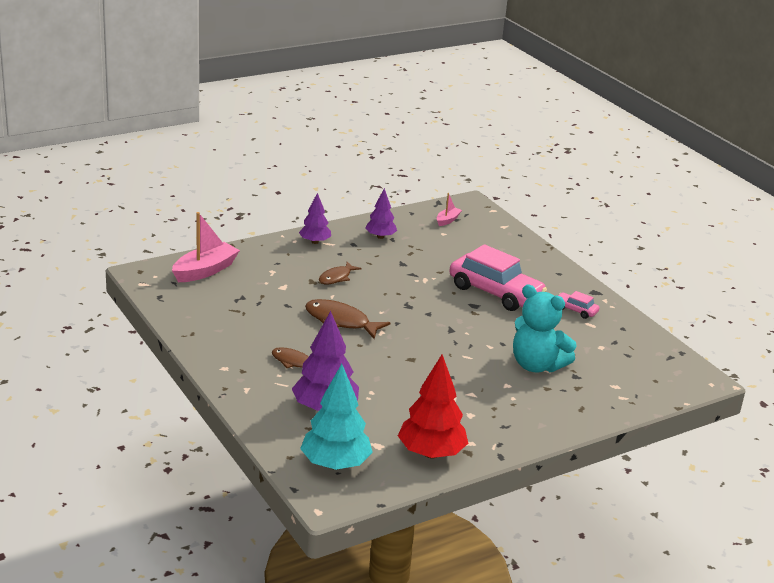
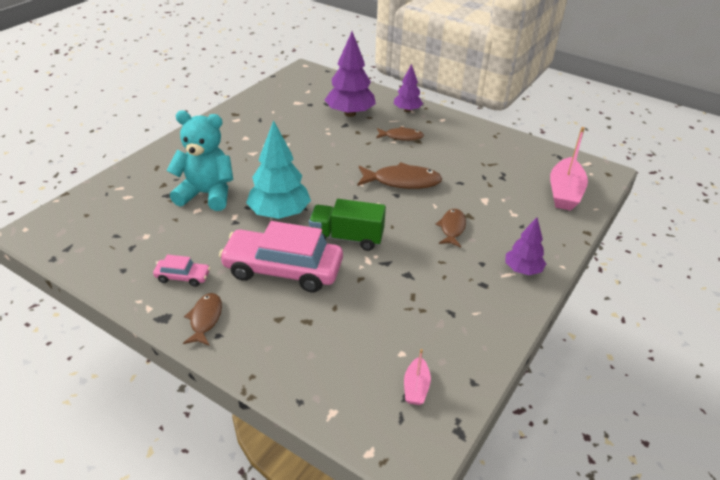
camera: 155 degrees right, 10 degrees up
turquoise tree [300,364,373,470] -> turquoise tree moved to [246,120,311,219]
purple tree [365,188,397,239] -> purple tree moved to [394,64,423,112]
red tree [398,355,468,458] -> none
none -> brown fish [183,293,222,346]
none -> green truck [309,199,386,251]

